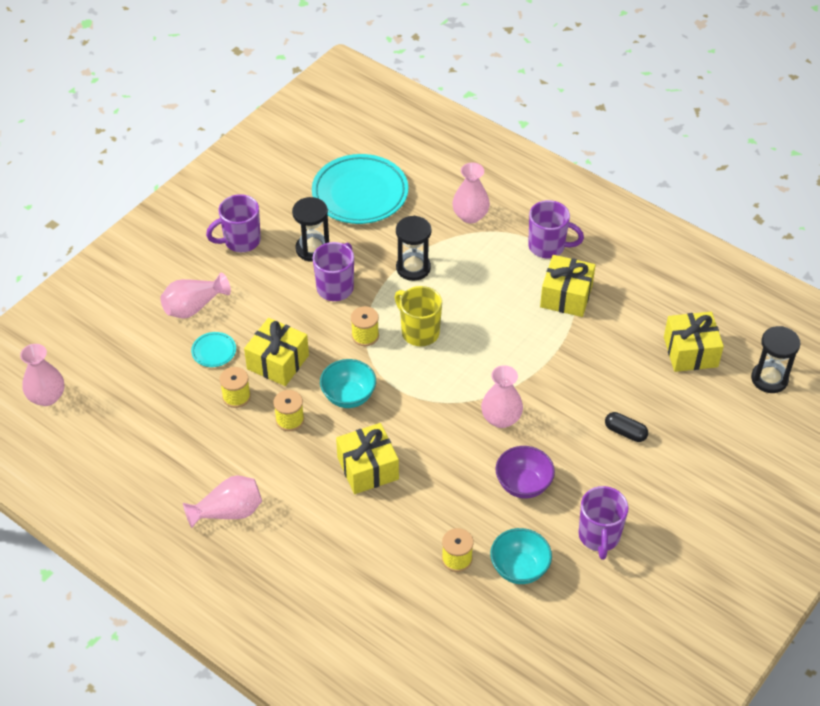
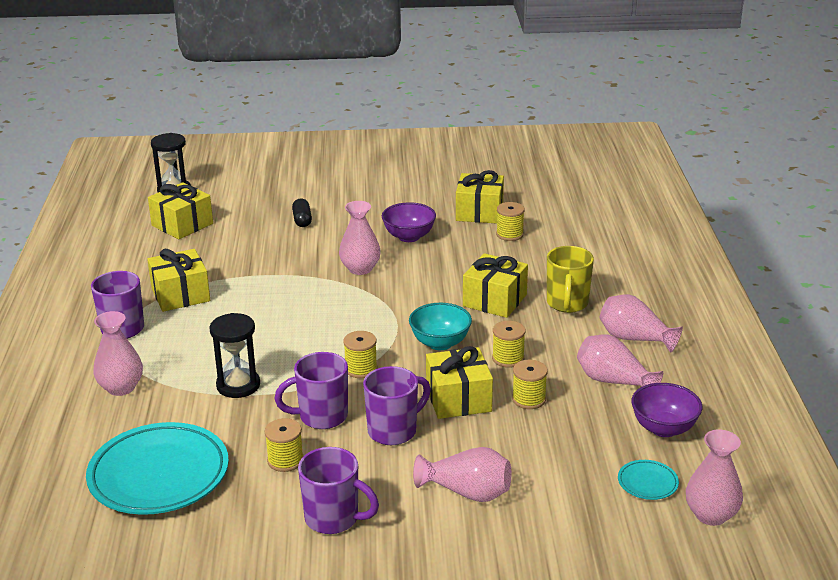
camera: 130 degrees left, 20 degrees down
turquoise plate [191,332,236,367] -> turquoise plate moved to [618,460,679,500]
black hourglass [292,197,329,262] -> yellow spool [265,418,303,472]
yellow mug [395,286,442,346] -> yellow mug moved to [547,246,594,313]
turquoise bowl [490,528,552,584] -> yellow gift [456,170,504,223]
purple mug [578,486,629,560] -> purple mug moved to [363,366,431,445]
none -> pink vase [577,334,663,387]
none -> purple bowl [631,383,702,437]

